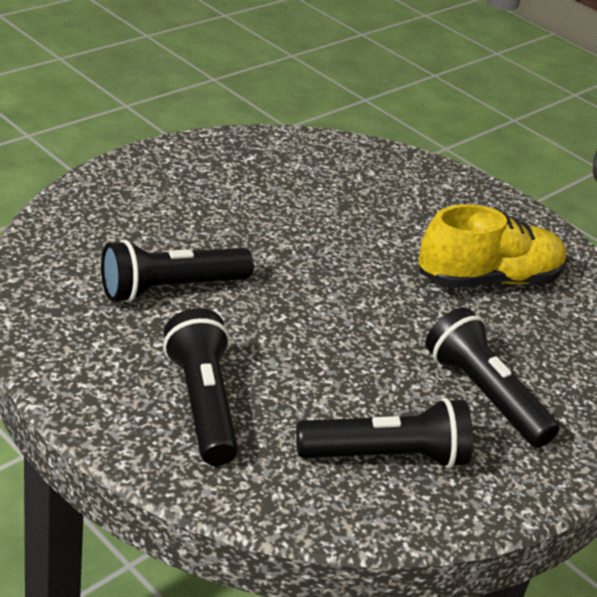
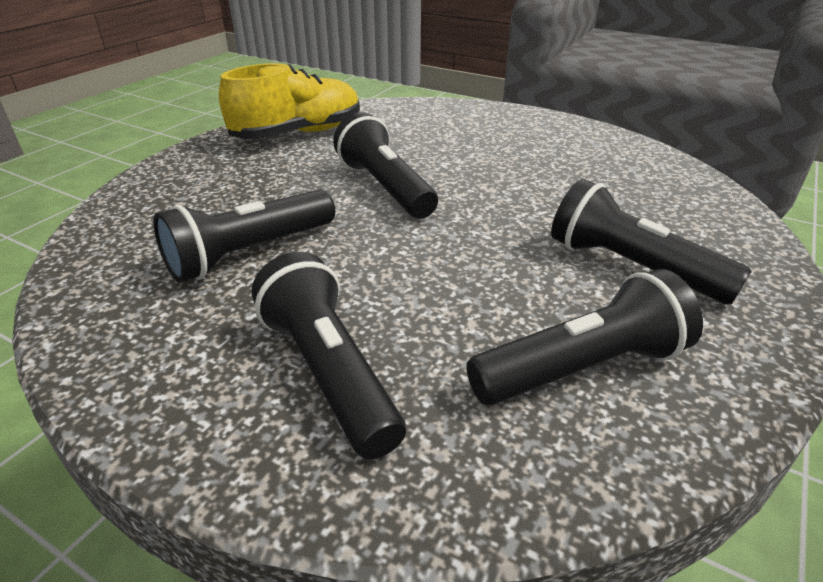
camera: 10 degrees left, 0 degrees up
yellow shoe [418,204,567,288] -> yellow shoe moved to [219,63,360,139]
none -> black flashlight [333,112,438,219]

